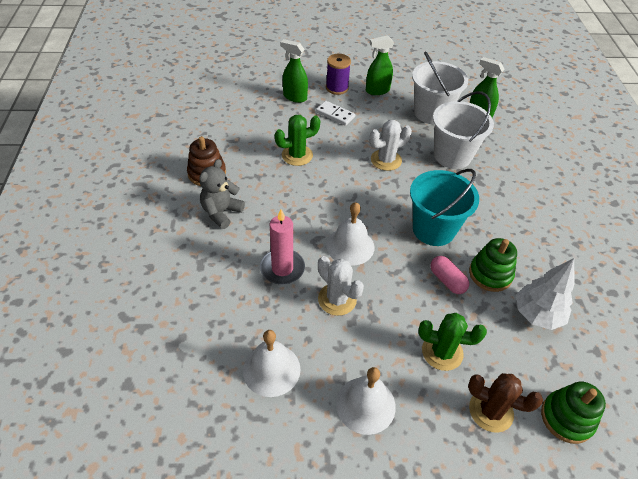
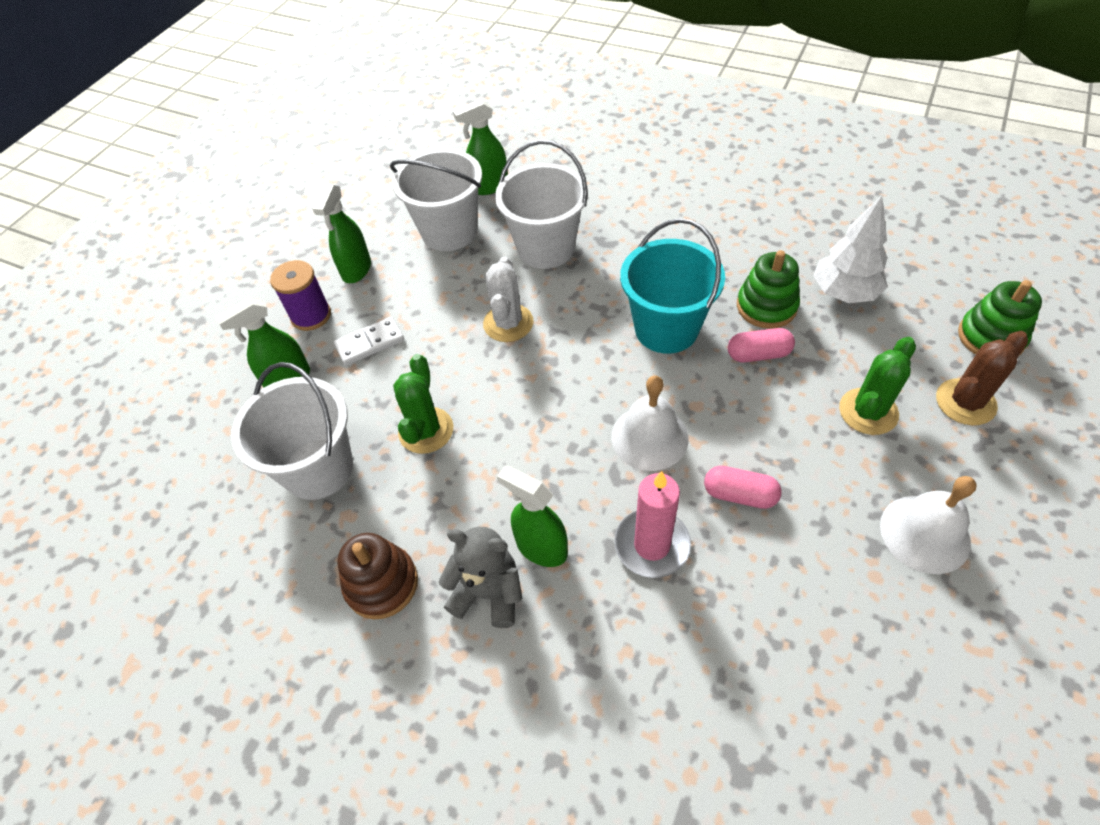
camera: 55 degrees left, 5 degrees up
grey teddy bear [199,159,245,229] -> grey teddy bear turned 135 degrees clockwise [438,527,522,628]
white bell [243,330,300,397] -> none
white cactus [318,256,364,316] -> pink capsule [704,466,782,509]
none -> white bucket [231,362,353,500]
none -> green spray bottle [497,466,568,567]

